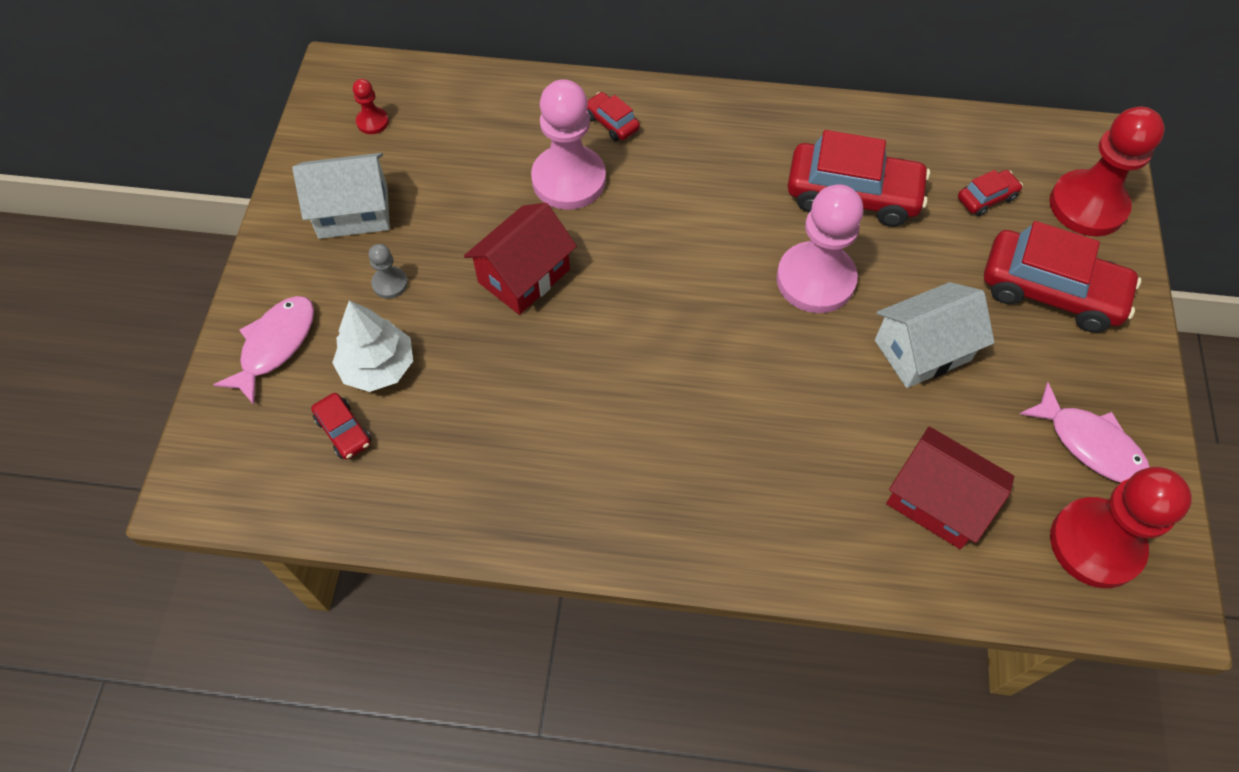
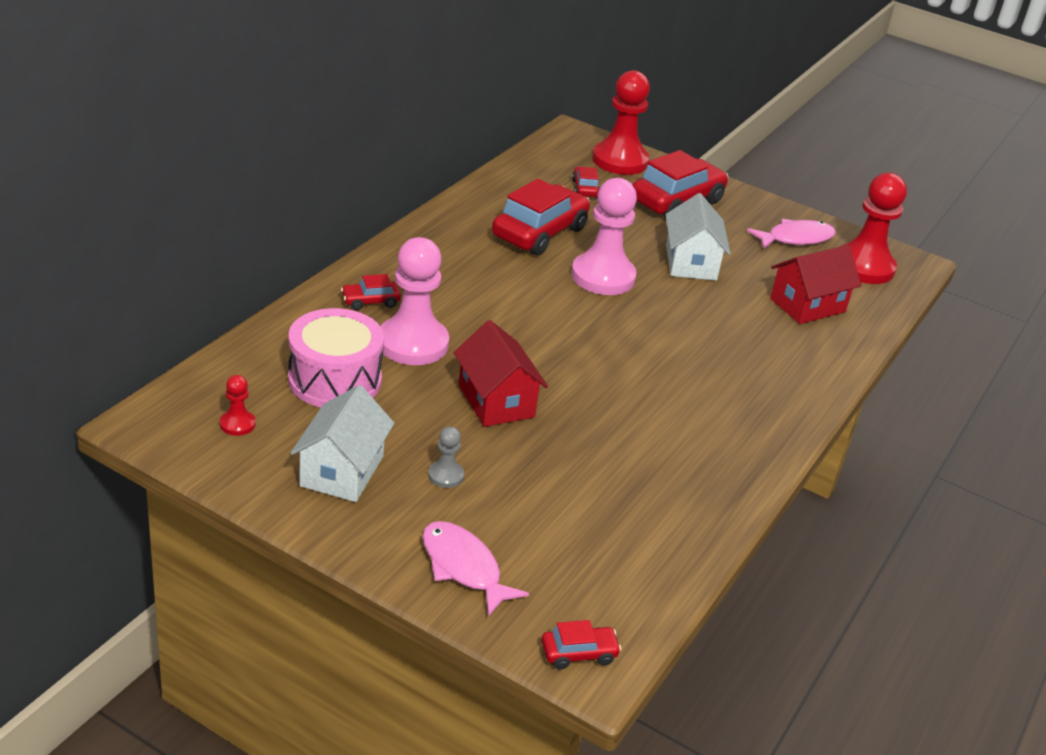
camera: 70 degrees left, 25 degrees down
red car [311,393,371,460] -> red car moved to [542,620,621,669]
white tree [332,301,413,392] -> none
none -> pink drum [288,308,384,407]

